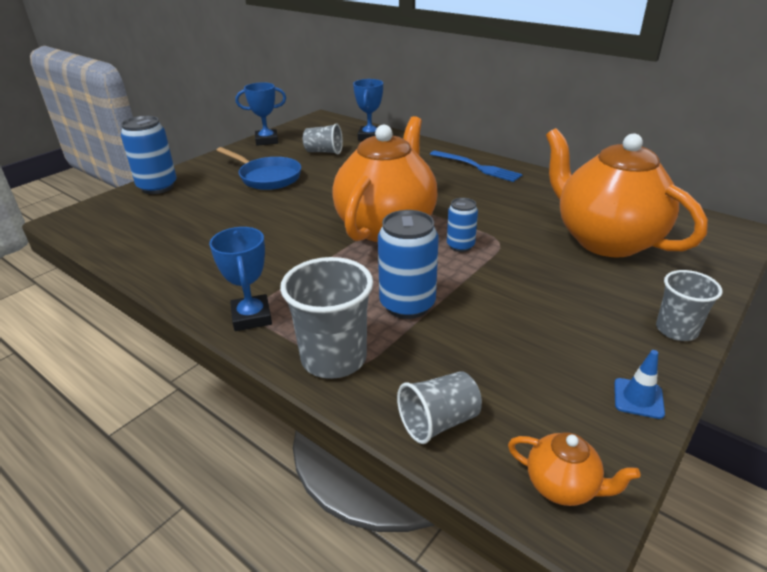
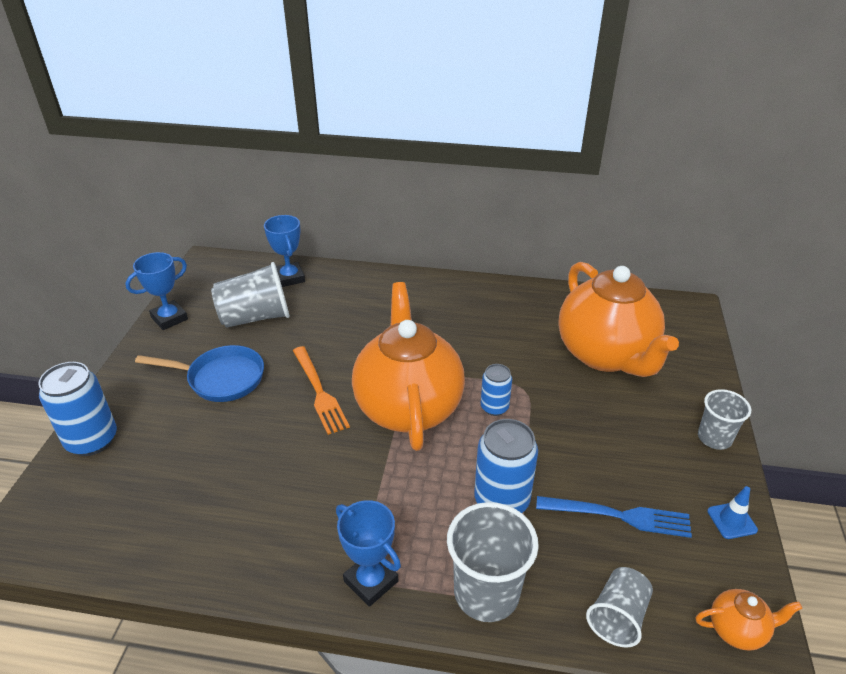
camera: 30 degrees left, 5 degrees up
grey cup [303,123,343,154] -> grey cup [211,262,289,328], size x1.60
blue fork [430,151,523,182] -> blue fork moved to [536,496,692,538]
orange teapot [546,128,708,258] -> orange teapot turned 135 degrees counterclockwise [558,262,679,377]
none -> orange fork [293,346,350,435]

